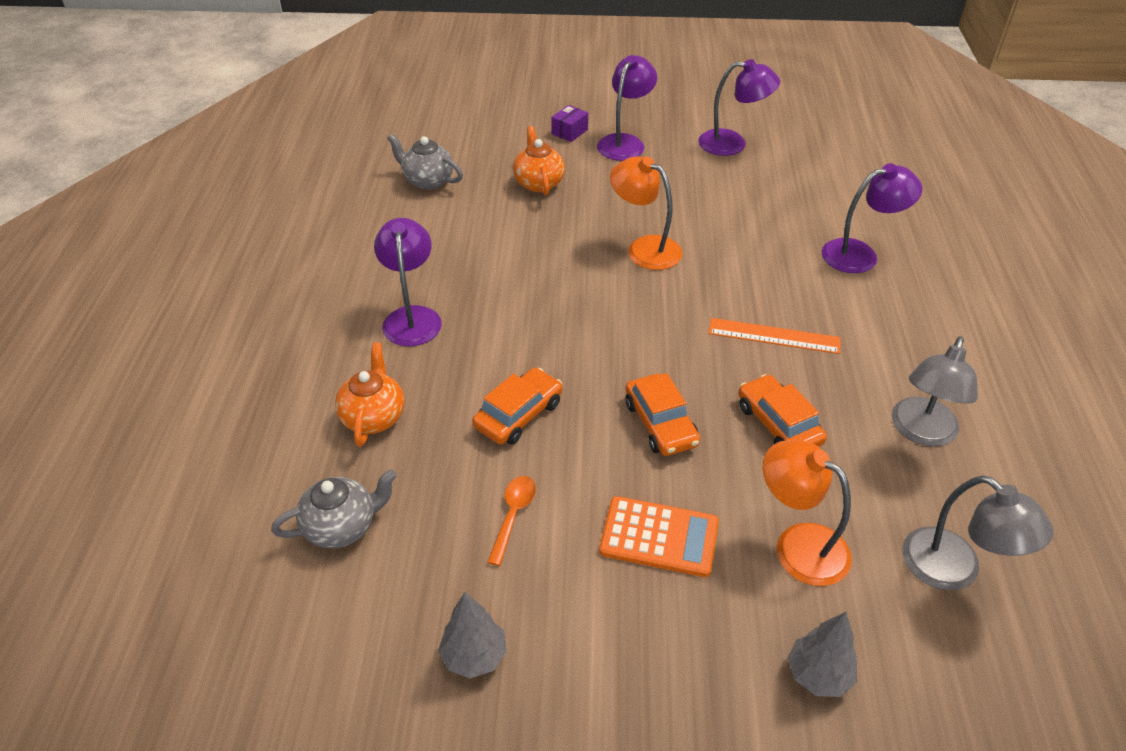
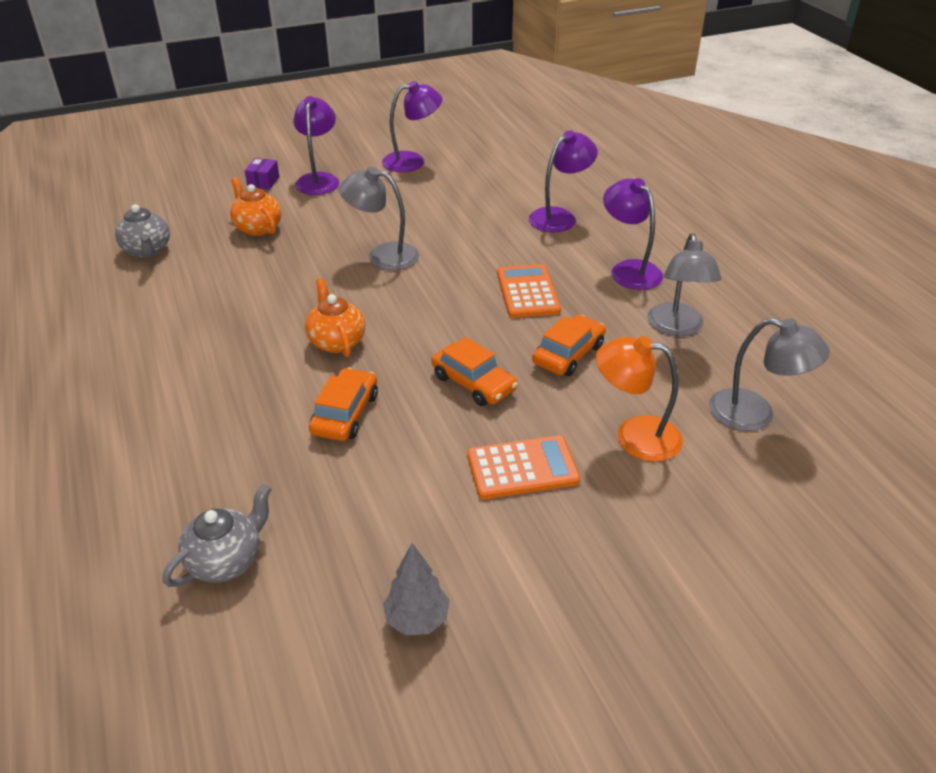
camera: 25 degrees left, 5 degrees down
orange teapot [335,342,404,447] -> orange teapot moved to [305,278,365,357]
purple lamp [374,218,442,346] -> purple lamp moved to [603,178,663,290]
grey teapot [387,134,463,190] -> grey teapot turned 120 degrees counterclockwise [115,204,170,257]
orange spoon [487,476,536,566] -> none
orange lamp [610,156,683,270] -> grey lamp [339,167,419,270]
orange ruler [708,318,841,354] -> orange calculator [497,264,561,318]
orange car [738,374,827,447] -> orange car turned 90 degrees clockwise [532,315,606,376]
grey tree [787,612,857,697] -> none

